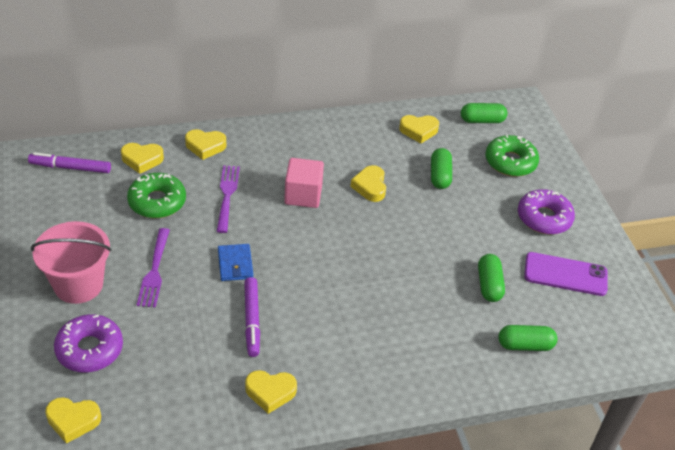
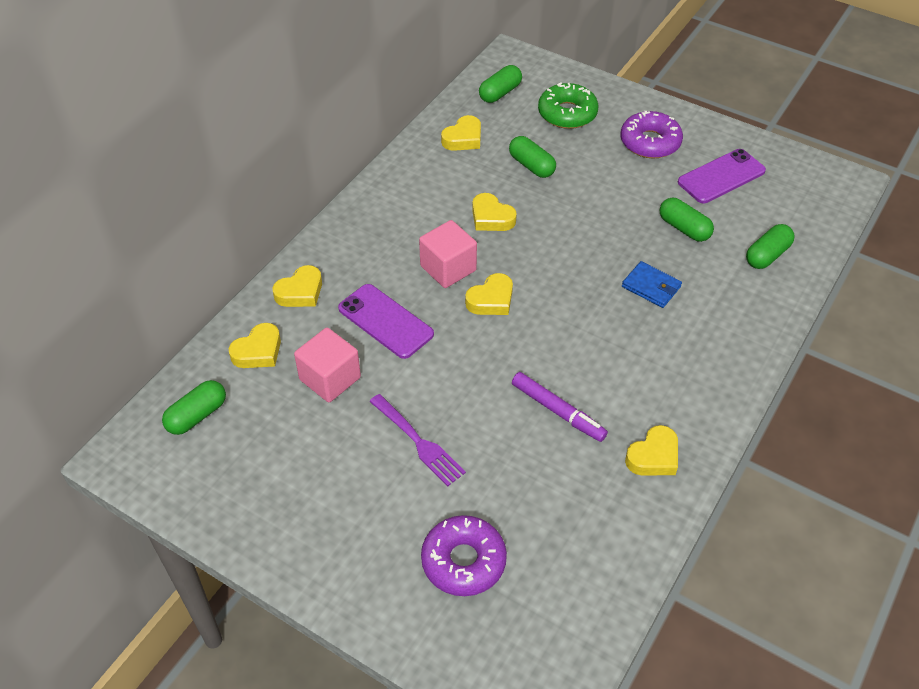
camera: 40 degrees left, 5 degrees up
purple marker [28,152,111,173] -> green capsule [162,380,226,435]
pink bucket [31,221,111,304] -> none
yellow heart [45,397,101,444] -> yellow heart moved to [465,273,513,315]
green donut [127,173,186,218] -> pink cube [294,328,361,402]
purple fork [216,165,240,233] -> purple phone [338,284,434,359]
blue wallet [218,244,253,281] -> blue wallet moved to [622,261,682,308]

